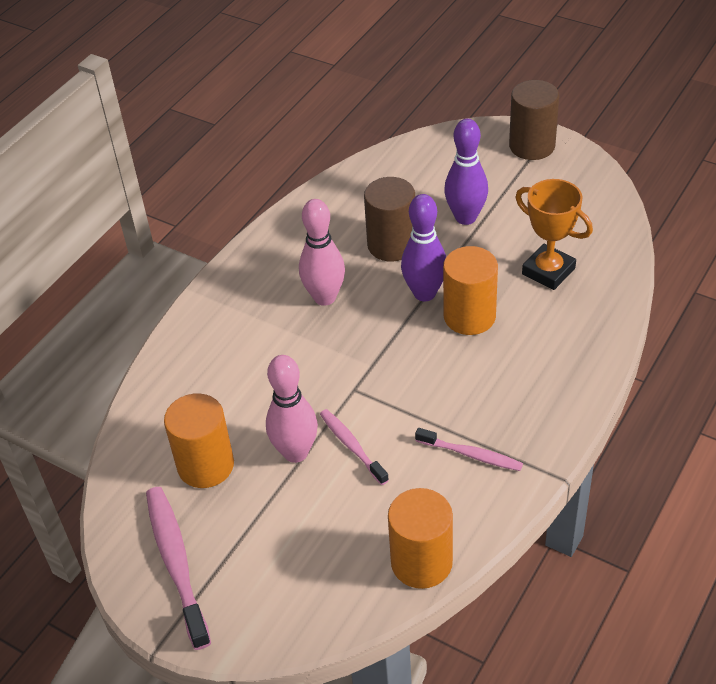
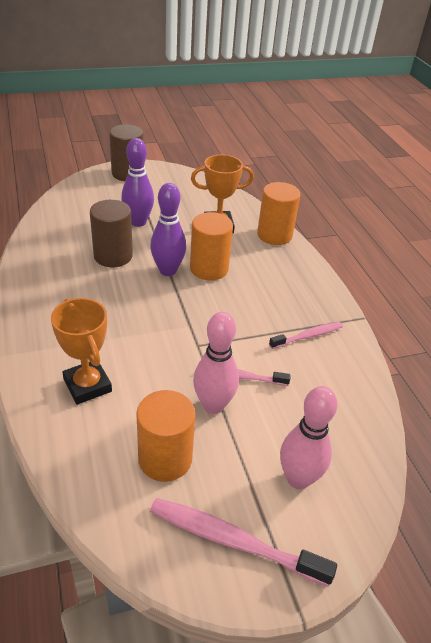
camera: 55 degrees left, 5 degrees down
pink bowling pin [299,199,345,306] -> pink bowling pin moved to [280,386,338,489]
orange cylinder [388,488,453,589] -> orange cylinder moved to [257,182,301,245]
none -> orange trophy [51,298,112,405]

